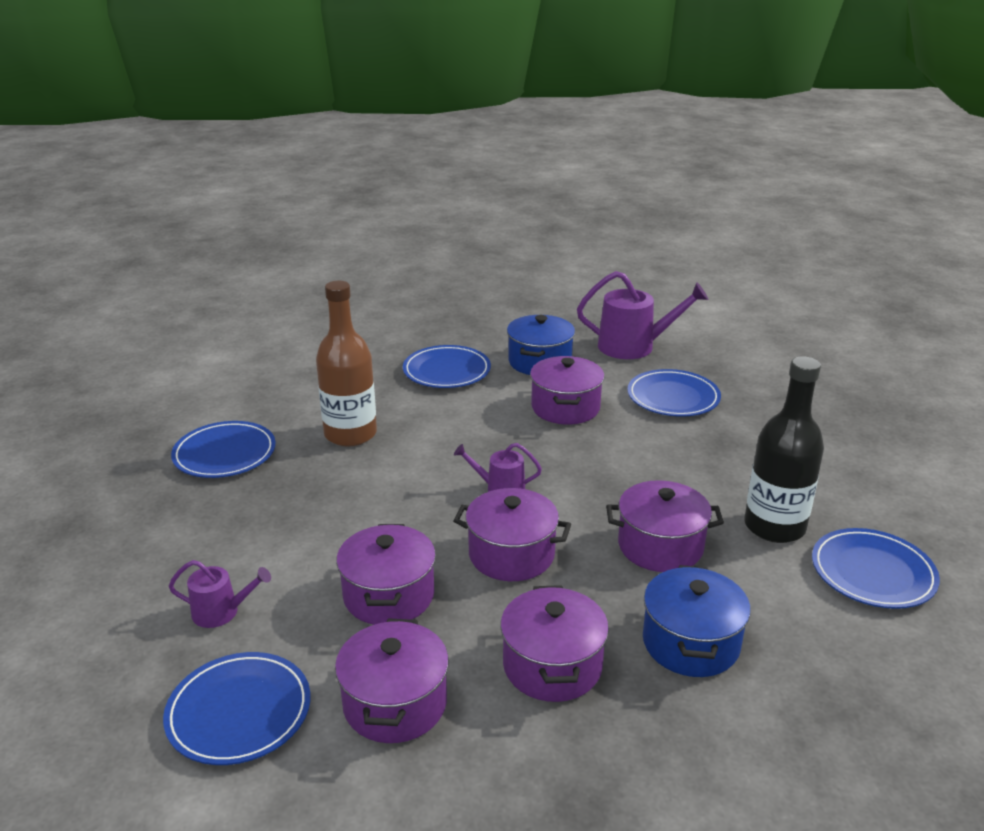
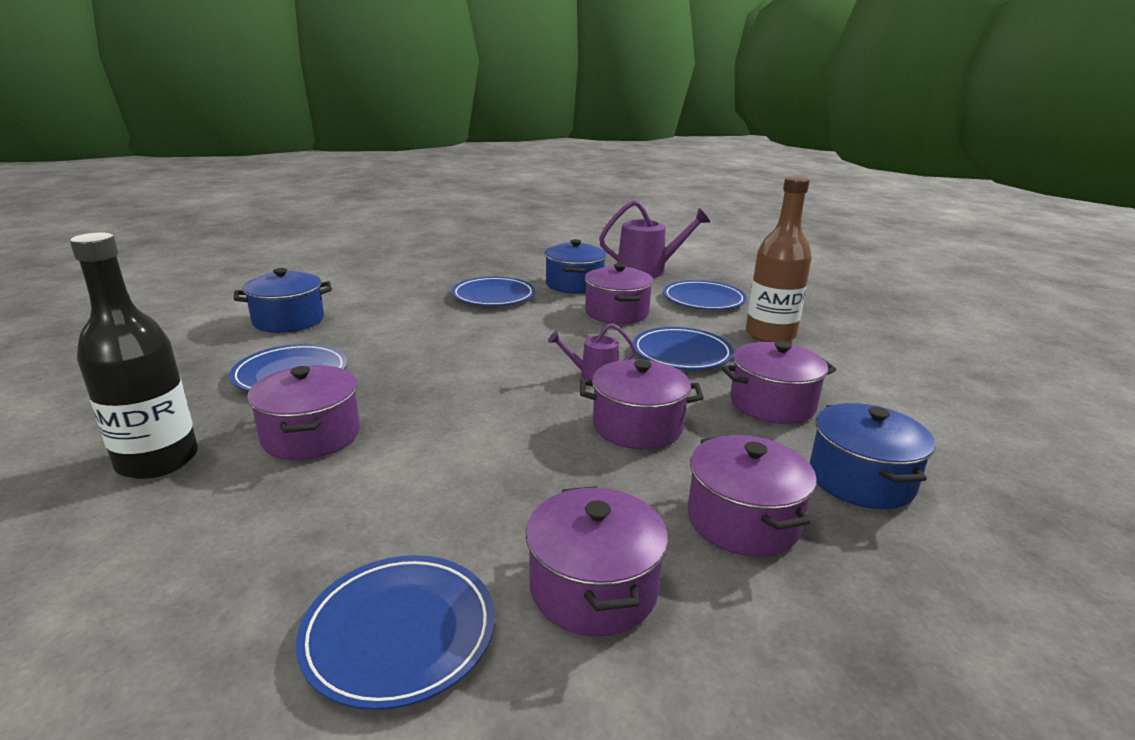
camera: 15 degrees left, 5 degrees down
purple watering can [169,560,271,628] -> none
brown bottle [316,281,377,447] -> brown bottle moved to [746,176,812,342]
purple pot [336,524,436,625] -> purple pot moved to [247,365,360,460]
black bottle [744,356,824,543] -> black bottle moved to [70,232,198,479]
blue plate [812,528,940,609] -> blue plate moved to [633,327,734,370]
none -> blue pot [234,268,332,333]

